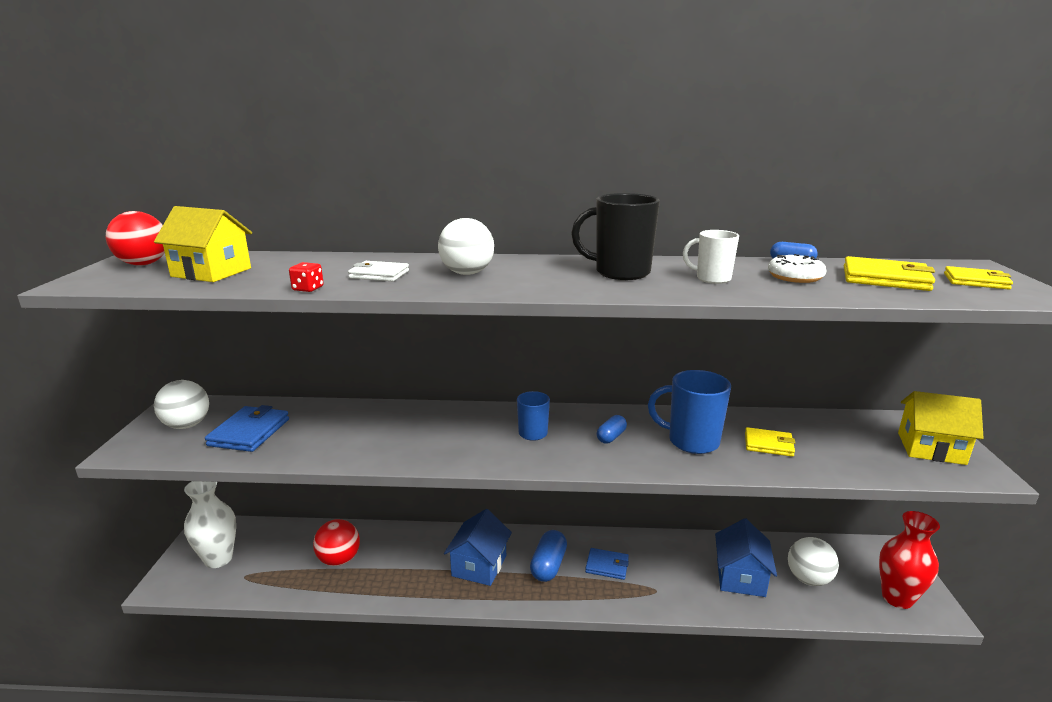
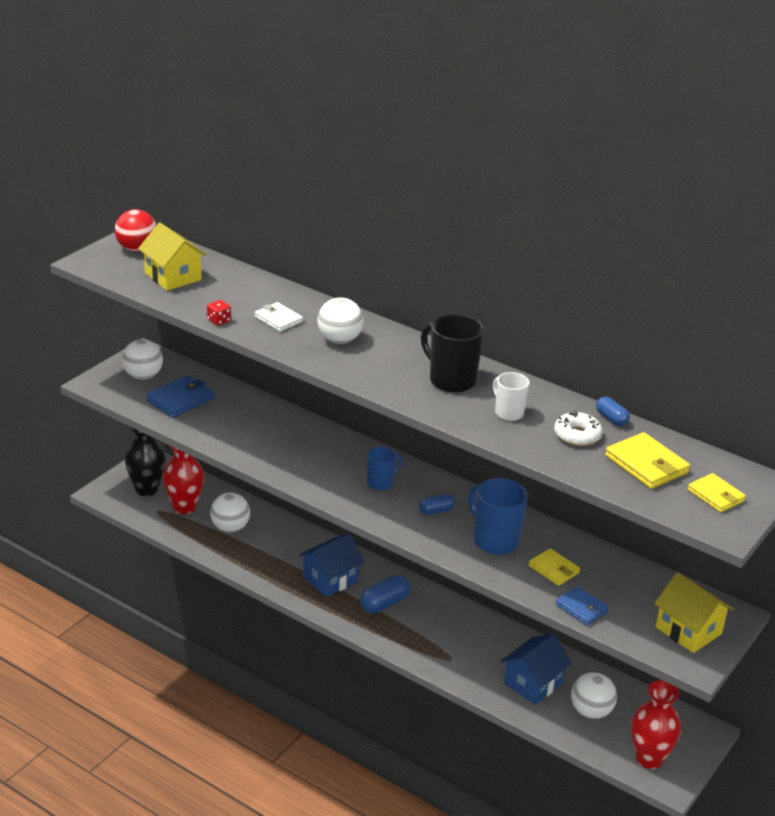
camera: 30 degrees right, 10 degrees up
white vase [184,481,236,568] -> black vase [125,427,166,496]
red ball [313,519,360,566] -> white ball [210,492,250,532]
blue wallet [585,548,629,580] -> blue wallet moved to [555,586,609,626]
none -> red vase [163,446,204,514]

